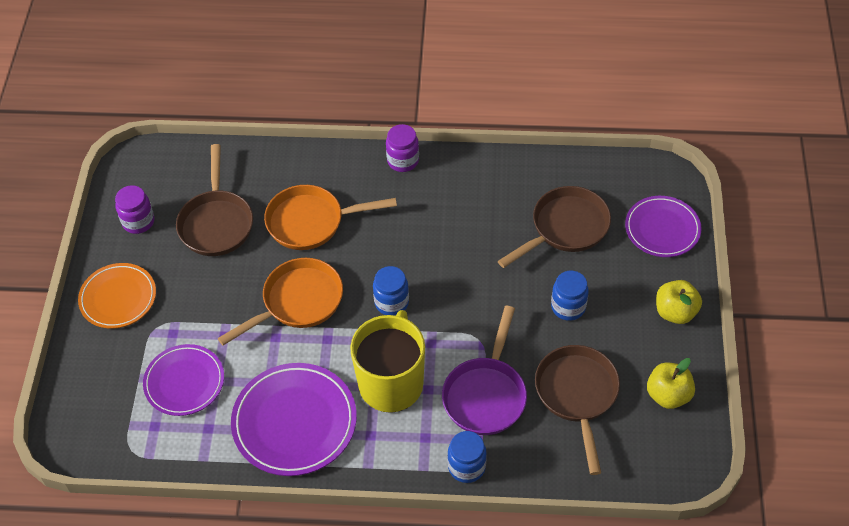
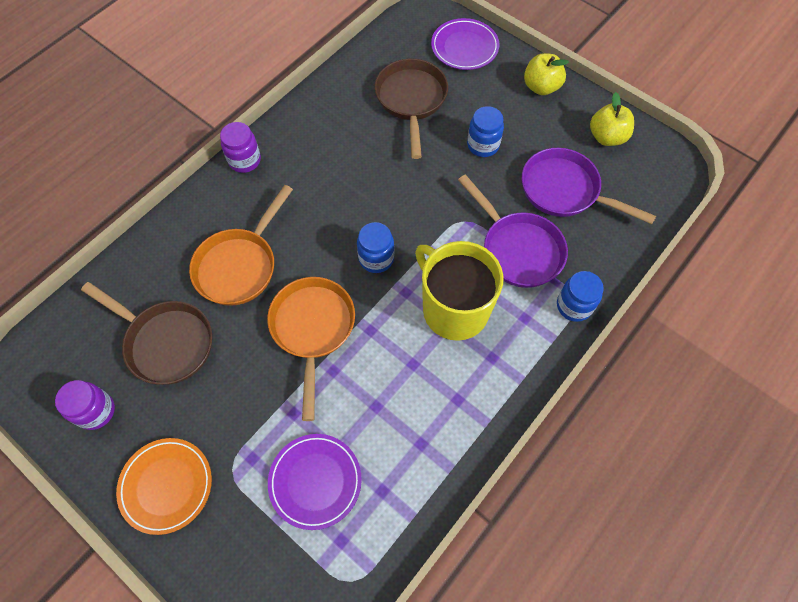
camera: 55 degrees left, 10 degrees up
purple plate [231,363,357,476] -> none
brown pan [535,345,620,475] -> purple pan [522,148,656,224]

